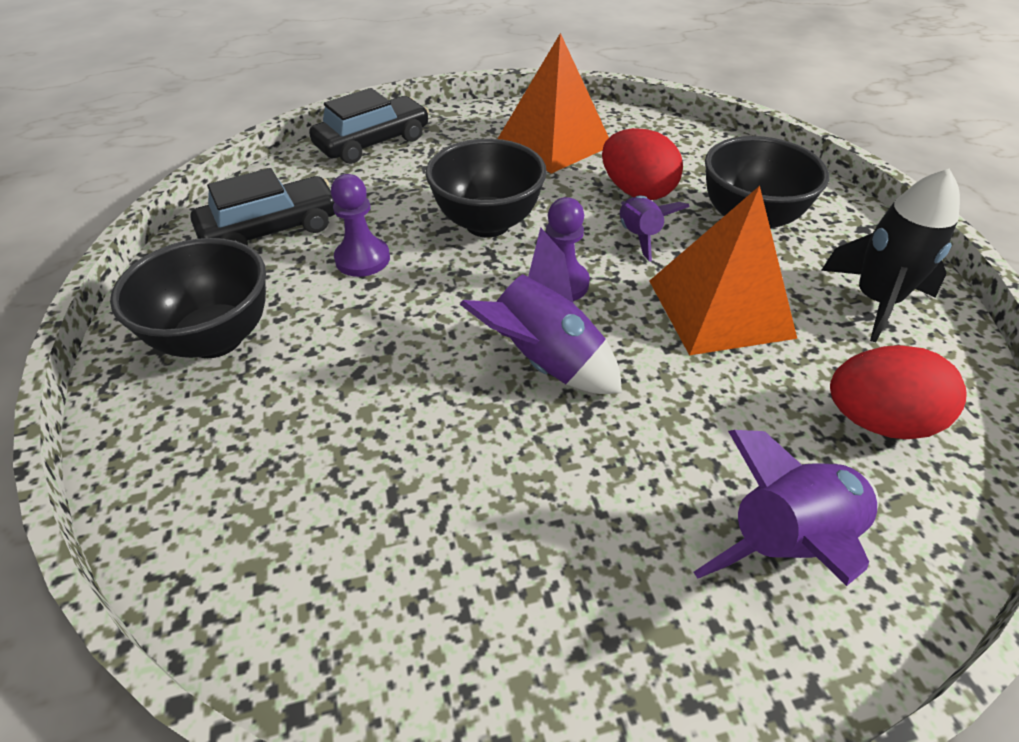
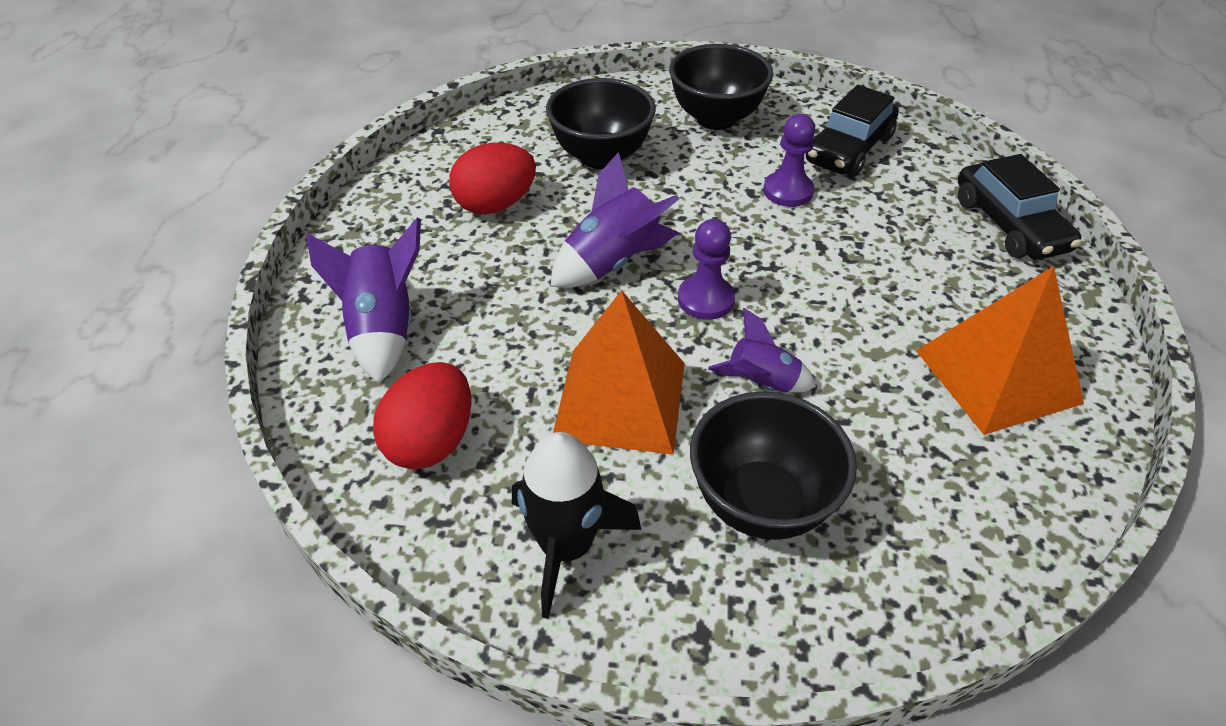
camera: 110 degrees right, 0 degrees up
black car [190,168,335,246] -> black car turned 45 degrees clockwise [806,85,899,177]
black bowl [426,139,547,237] -> black bowl moved to [546,78,656,169]
red egg [602,128,683,200] -> red egg moved to [449,143,536,215]

